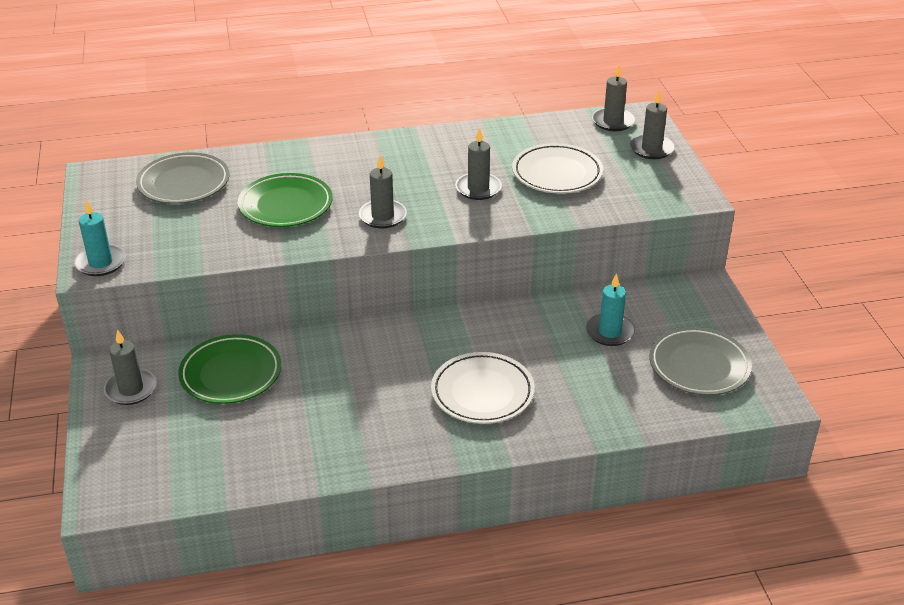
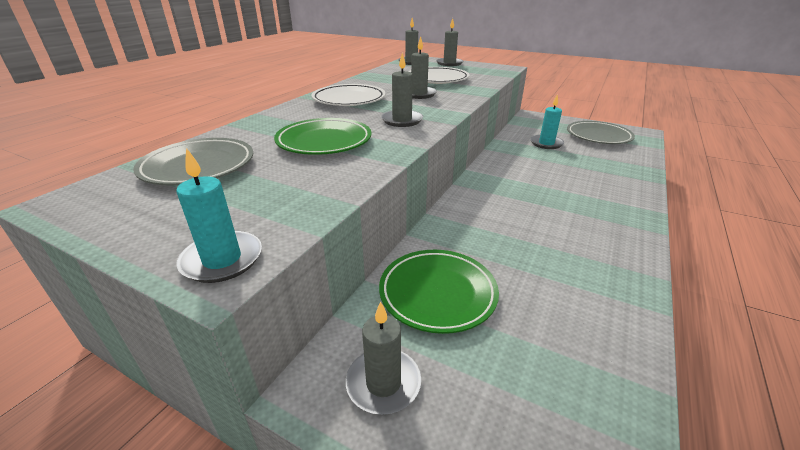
camera: 50 degrees left, 5 degrees down
white plate [431,352,535,424] -> white plate moved to [312,84,385,106]

